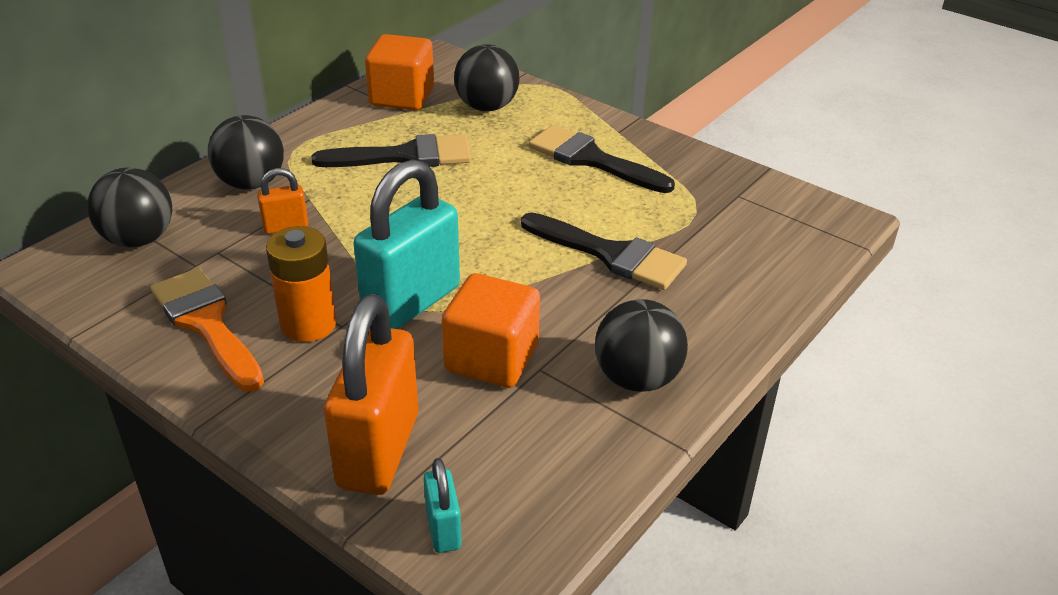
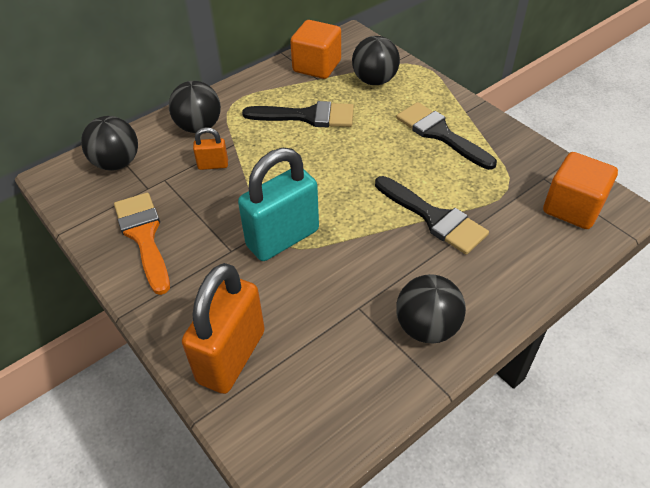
camera: 15 degrees right, 10 degrees up
orange battery [266,226,336,342] -> none
turquoise padlock [424,458,462,553] -> none
orange cube [442,273,540,388] -> orange cube moved to [543,152,618,229]

